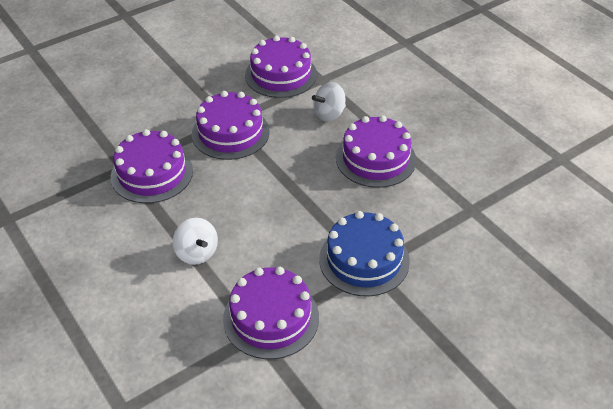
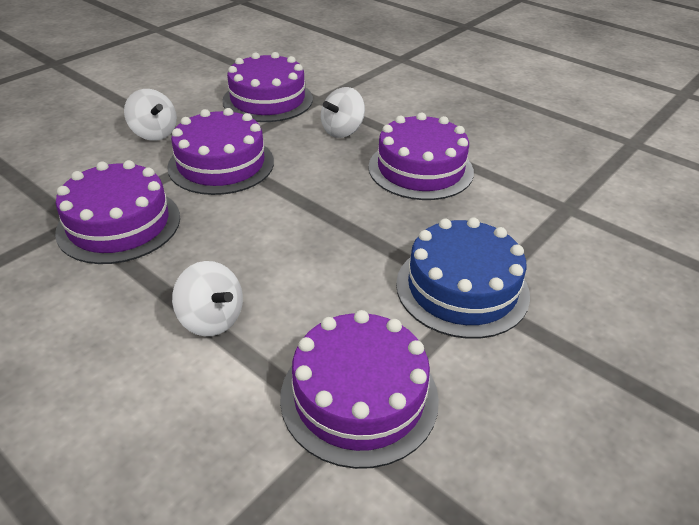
camera: 15 degrees left, 5 degrees down
none -> white spinning top [124,89,177,141]

